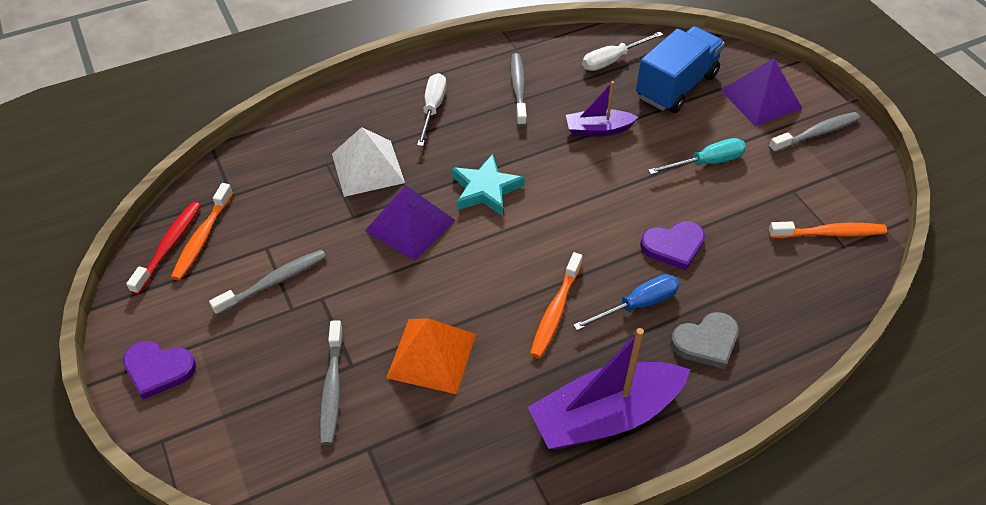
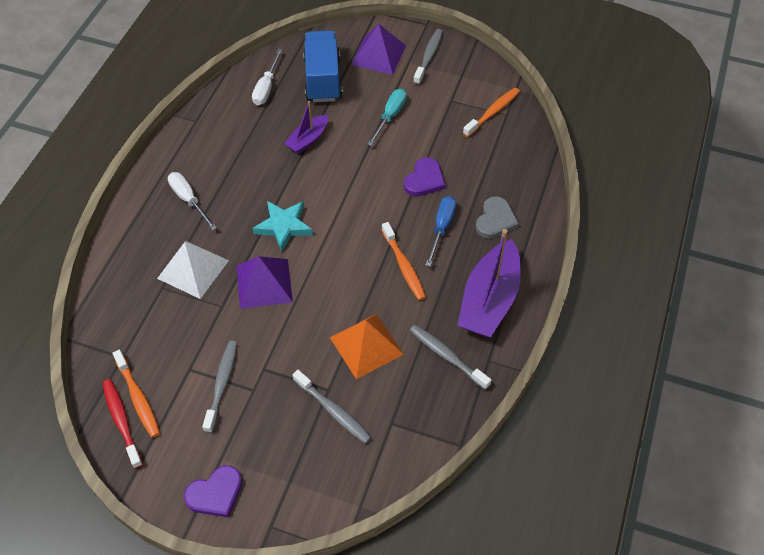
camera: 45 degrees left, 5 degrees up
grey toothbrush [510,53,527,127] -> grey toothbrush moved to [410,325,491,390]

